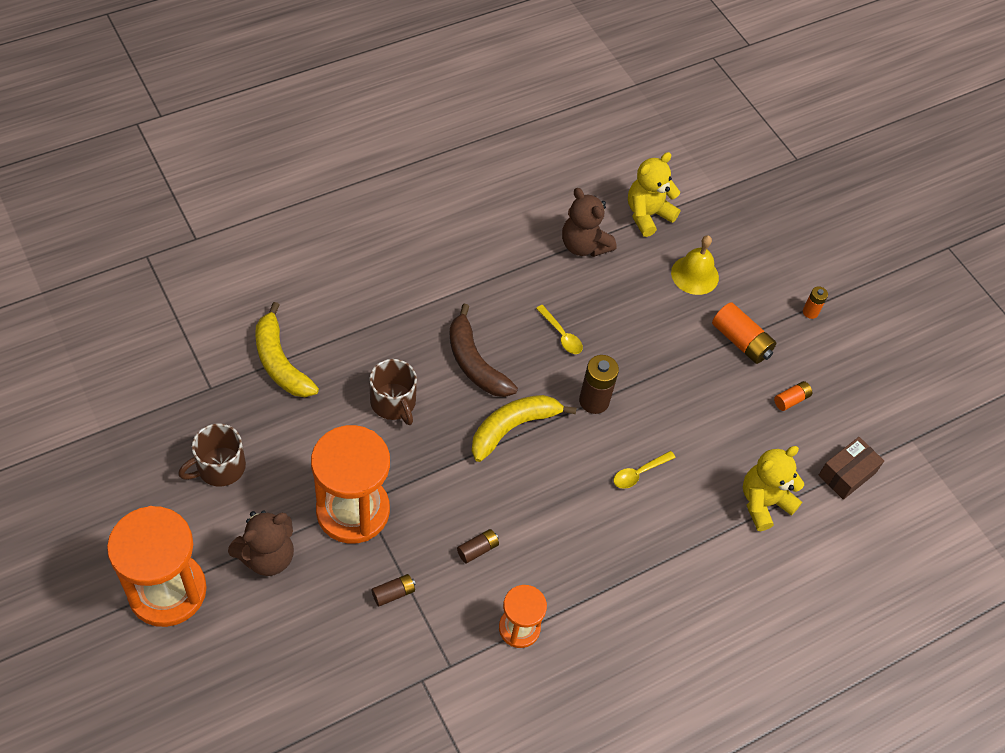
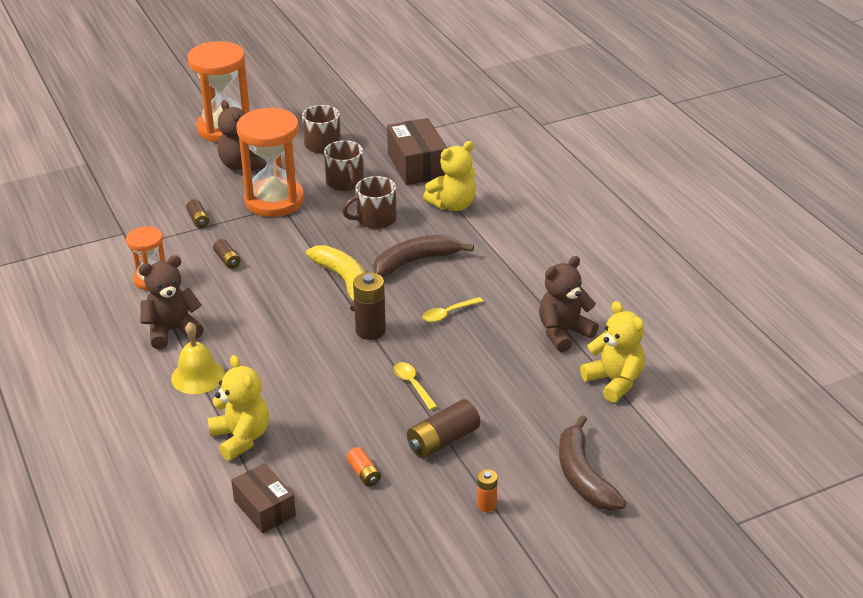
camera: 100 degrees right, 20 degrees down
yellow banana [255,302,319,397] -> brown box [387,118,447,185]
yellow spoon [614,451,676,489] -> yellow spoon moved to [394,362,438,410]
yellow bell [671,235,719,295] -> yellow bell moved to [171,322,225,394]
orange battery [712,302,776,364] -> brown battery [407,399,480,458]
none -> brown teddy bear [139,255,204,349]
none -> brown mug [324,140,364,191]
none -> yellow teddy bear [423,141,476,211]
none -> brown banana [559,415,626,511]

